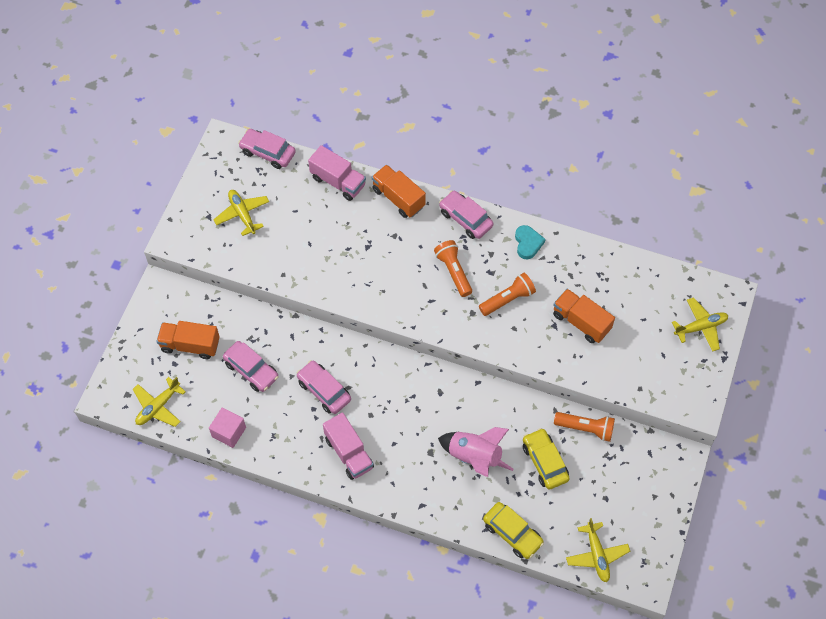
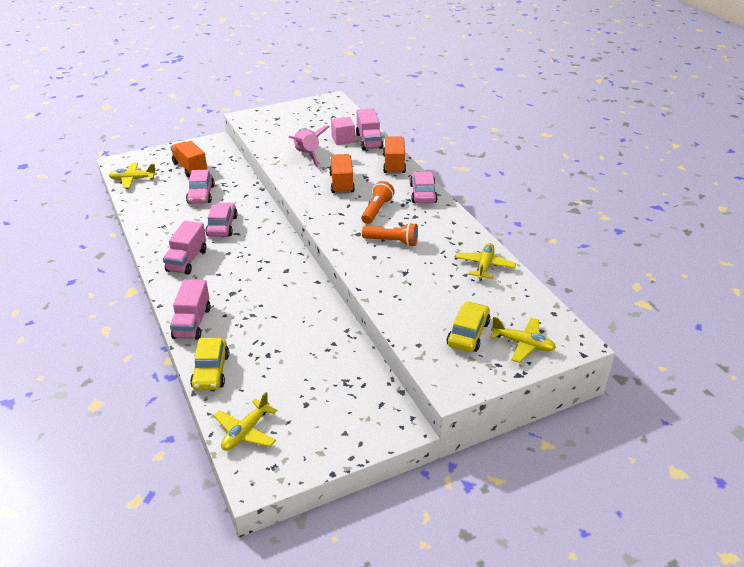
camera: 45 degrees right, 25 degrees down
pink cube [209,407,246,448] -> pink cube moved to [331,117,355,145]
yellow plane [213,190,269,236] -> yellow plane moved to [455,243,516,281]
pink car [238,129,296,169] -> none
pink rocket [438,427,513,477] -> pink rocket moved to [288,125,330,167]
turquoise heart [515,225,546,259] -> none
yellow car [523,428,570,489] -> yellow car moved to [447,301,490,352]
orange truck [553,289,615,343] -> orange truck moved to [329,154,355,194]
orange flashlight [554,412,615,442] -> none
none -> pink truck [170,279,211,340]

